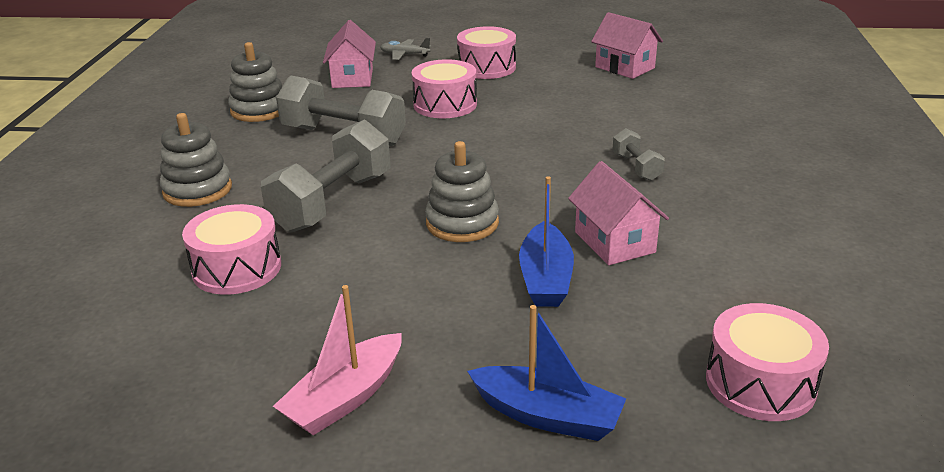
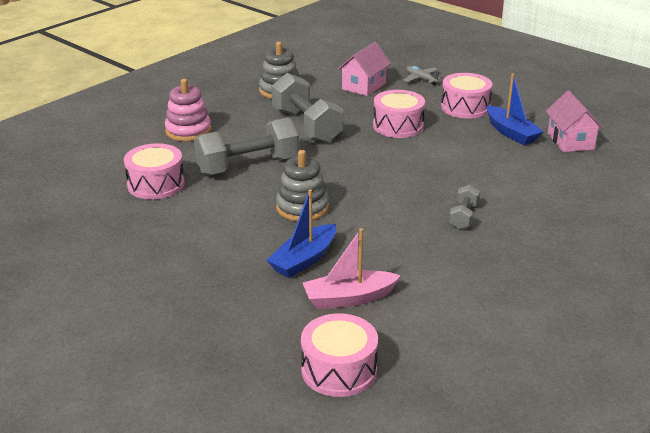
camera: 35 degrees right, 0 degrees up
grey stacking toy [160,113,232,207] -> pink stacking toy [165,79,211,141]
pink boat [273,285,402,435] -> pink boat moved to [303,228,401,309]
blue boat [467,305,626,441] -> blue boat moved to [487,73,544,145]
pink house [568,161,669,265] -> none

